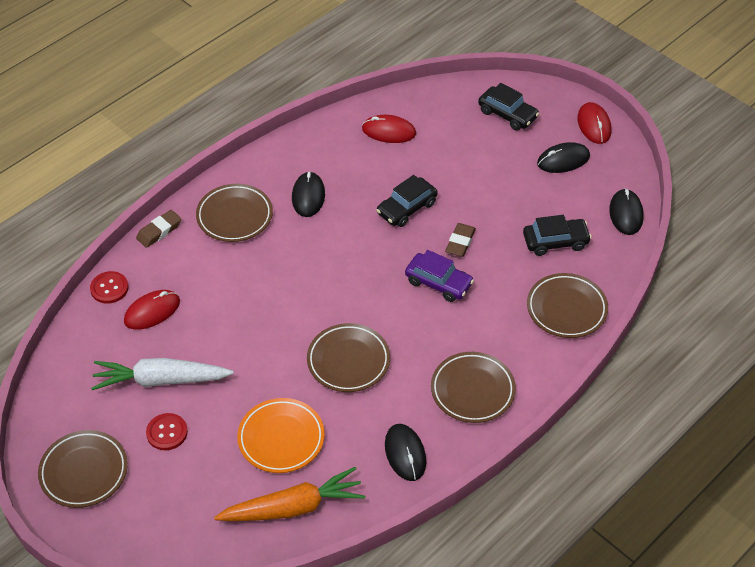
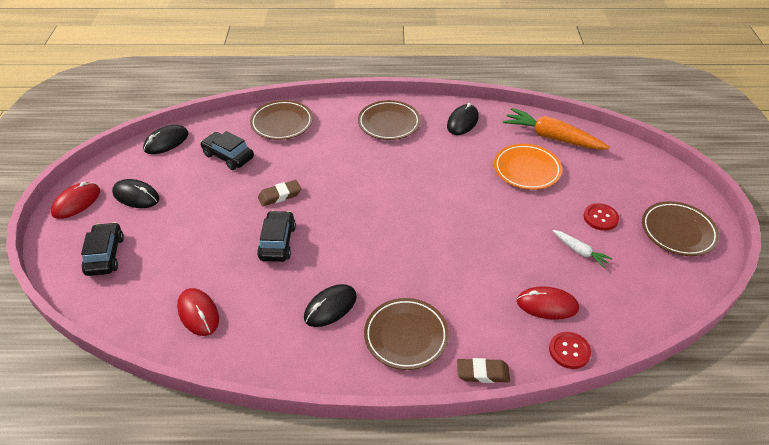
camera: 135 degrees left, 5 degrees down
white carrot [91,358,234,390] -> white carrot [552,230,613,268], size x0.51
brown plate [307,323,390,392] -> none
black car [376,175,438,227] -> black car turned 90 degrees counterclockwise [257,210,296,262]
purple car [405,250,474,302] -> none

